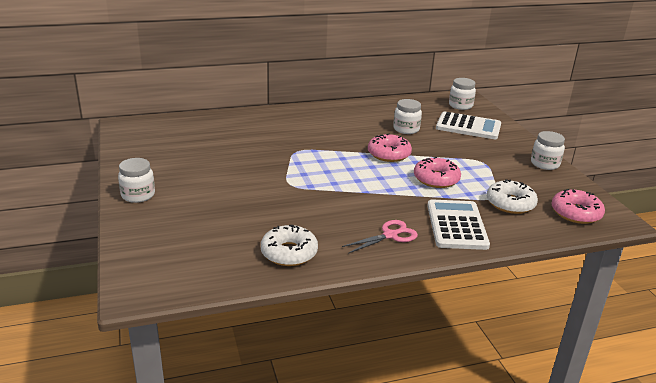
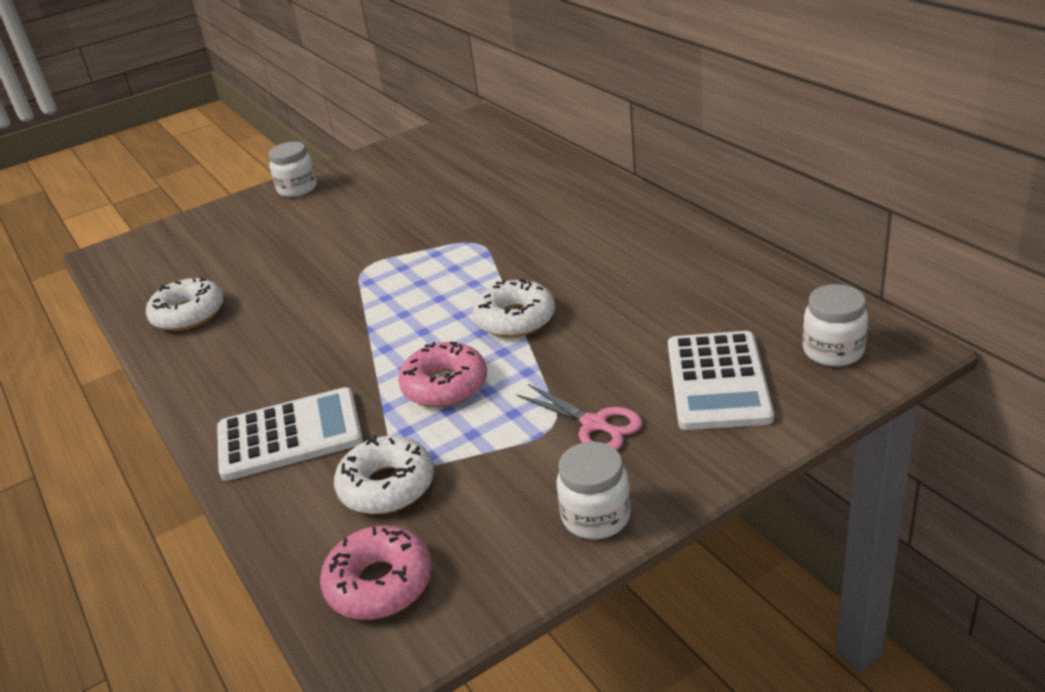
camera: 80 degrees right, 5 degrees up
pink scissors [342,220,418,254] -> pink scissors moved to [516,384,643,450]
pink donut [368,134,412,162] -> white donut [473,279,555,338]
white jar [393,99,422,134] -> none

